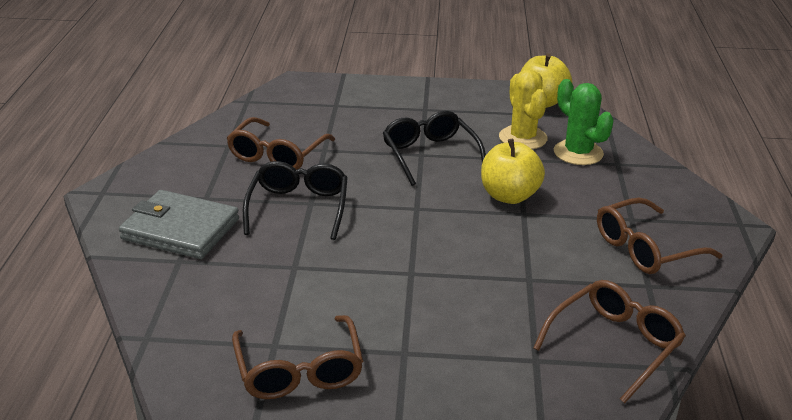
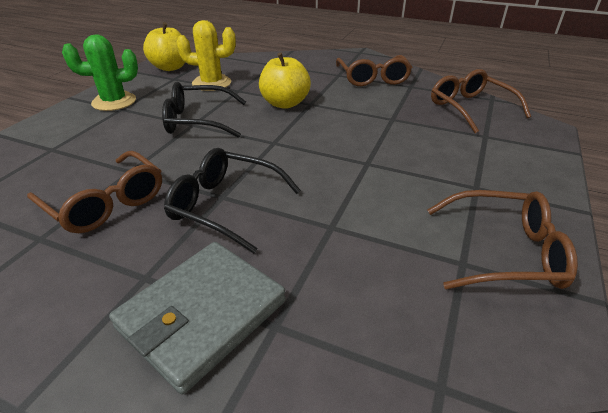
camera: 70 degrees left, 5 degrees up
green cactus [554,79,614,165] -> green cactus moved to [62,34,138,111]

